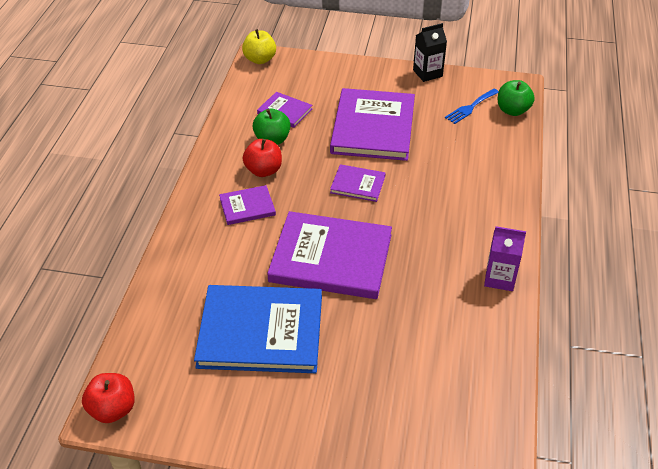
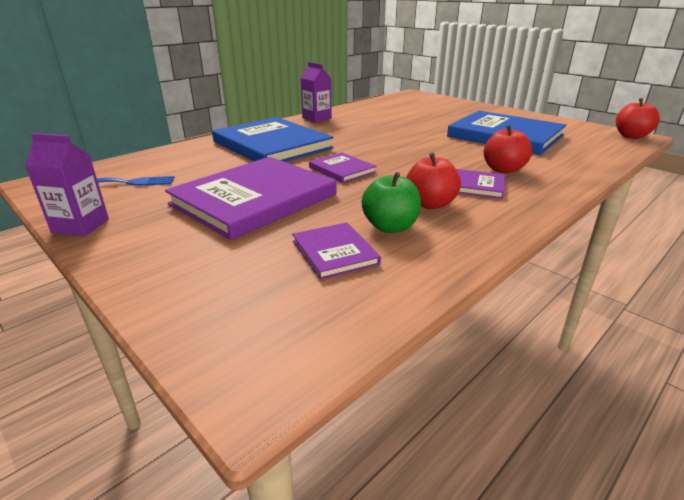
camera: 145 degrees left, 15 degrees down
yellow apple [242,29,276,64] -> none
purple book [267,211,392,299] -> none
black carton [413,23,447,82] -> purple carton [25,133,109,236]
green apple [497,80,535,116] -> none
none -> blue book [212,117,334,162]
none -> red apple [483,125,532,173]

